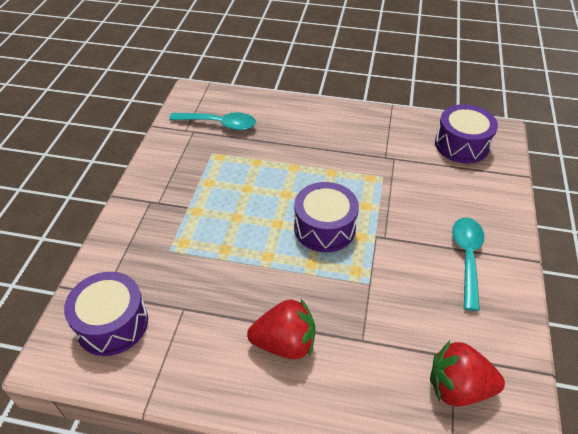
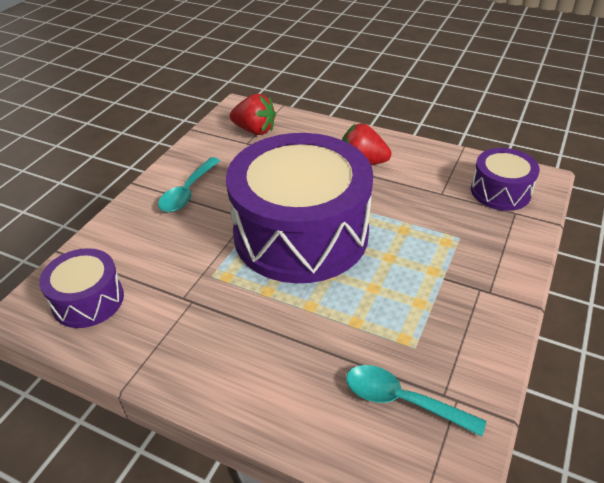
camera: 165 degrees left, 5 degrees down
purple drum [294,182,359,252] -> purple drum [226,133,373,283], size x2.14

